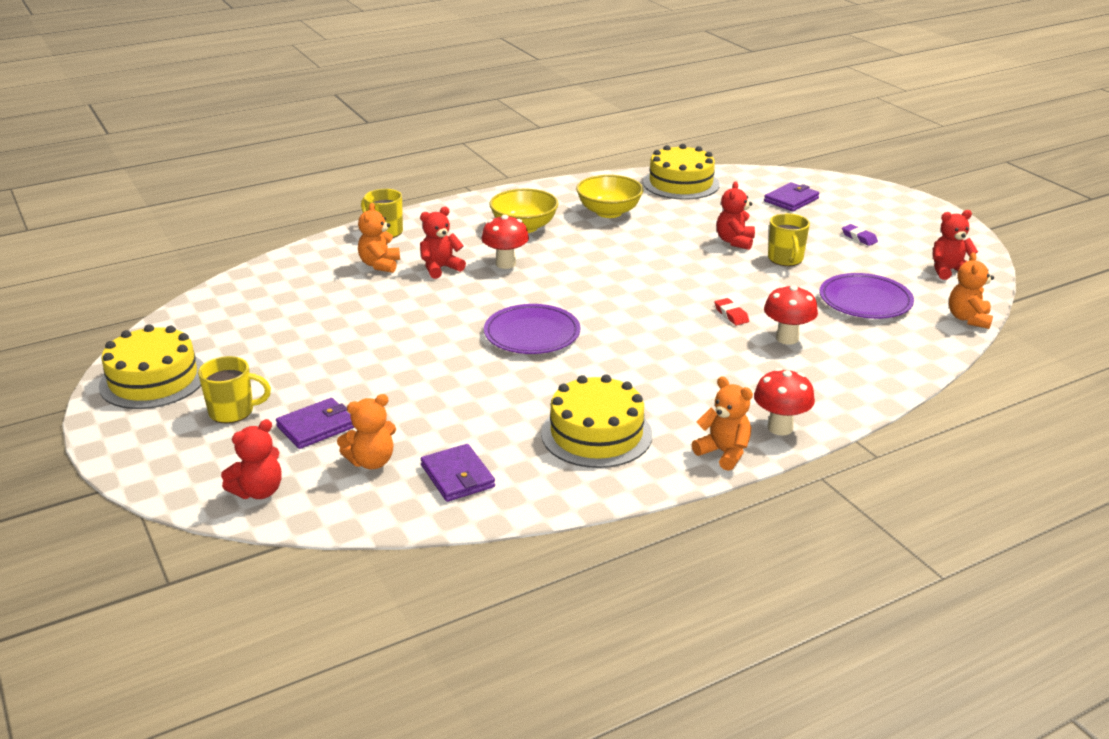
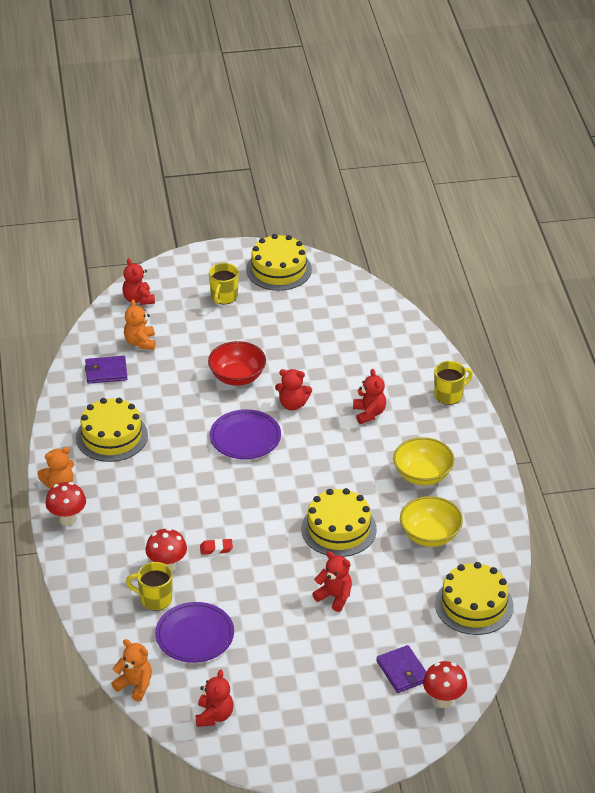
camera: 110 degrees right, 10 degrees up
purple wallet [276,398,355,449] -> none
orange teddy bear [358,203,400,273] -> none
red mushroom [481,215,529,269] -> red mushroom moved to [423,661,467,708]
yellow mug [768,213,810,266] -> yellow mug moved to [126,562,172,611]
purple eraser [842,224,878,246] -> none
none -> red bowl [208,341,266,386]
none -> red teddy bear [275,369,312,411]
none -> yellow cake [301,488,377,557]

